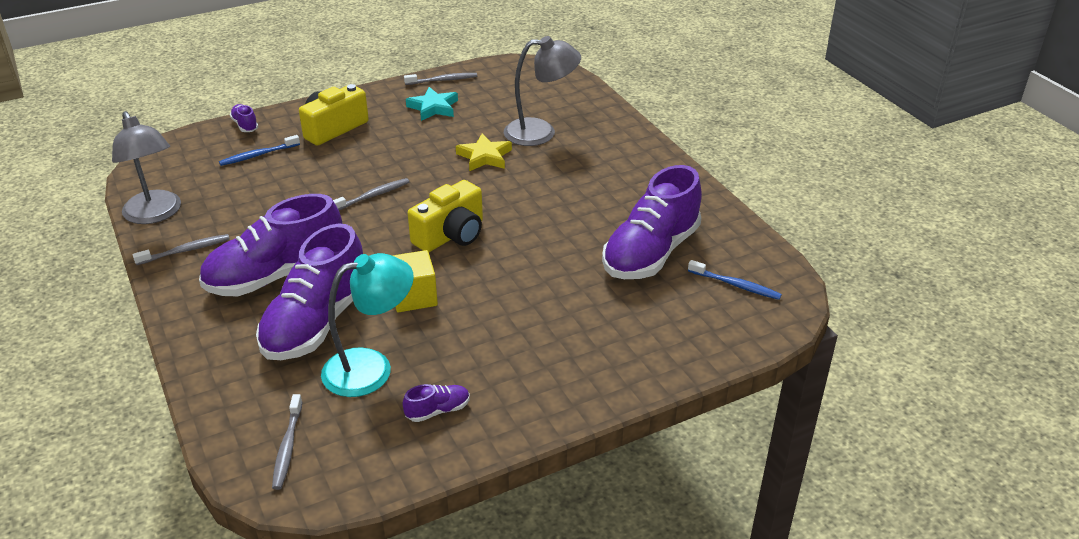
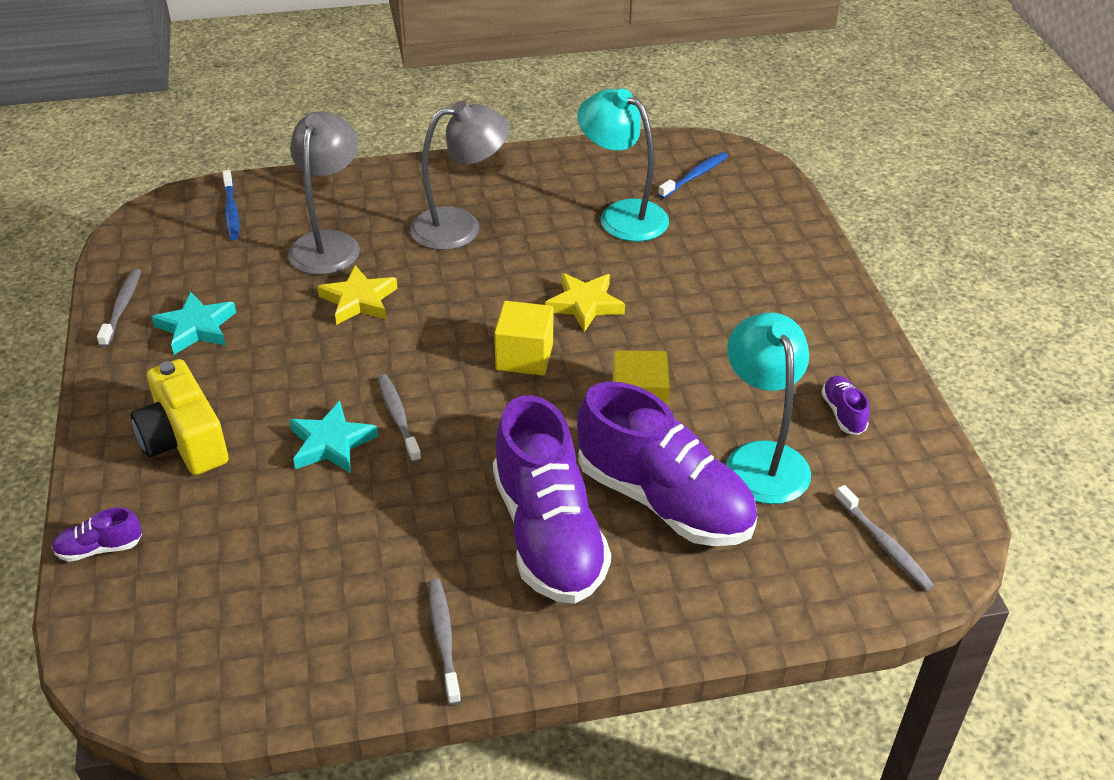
camera: 75 degrees left, 5 degrees up
grey lamp [112,111,181,224] -> grey lamp moved to [410,101,510,250]
blue toothbrush [219,135,300,166] -> blue toothbrush moved to [223,170,239,240]
grey toothbrush [272,394,302,490] -> grey toothbrush turned 45 degrees clockwise [835,485,934,591]
yellow camera [408,180,483,252] -> yellow cube [494,301,554,376]
purple shoe [602,165,702,279] -> turquoise lamp [577,88,669,242]
none -> turquoise star [289,401,378,473]
none -> yellow star [545,273,625,332]

